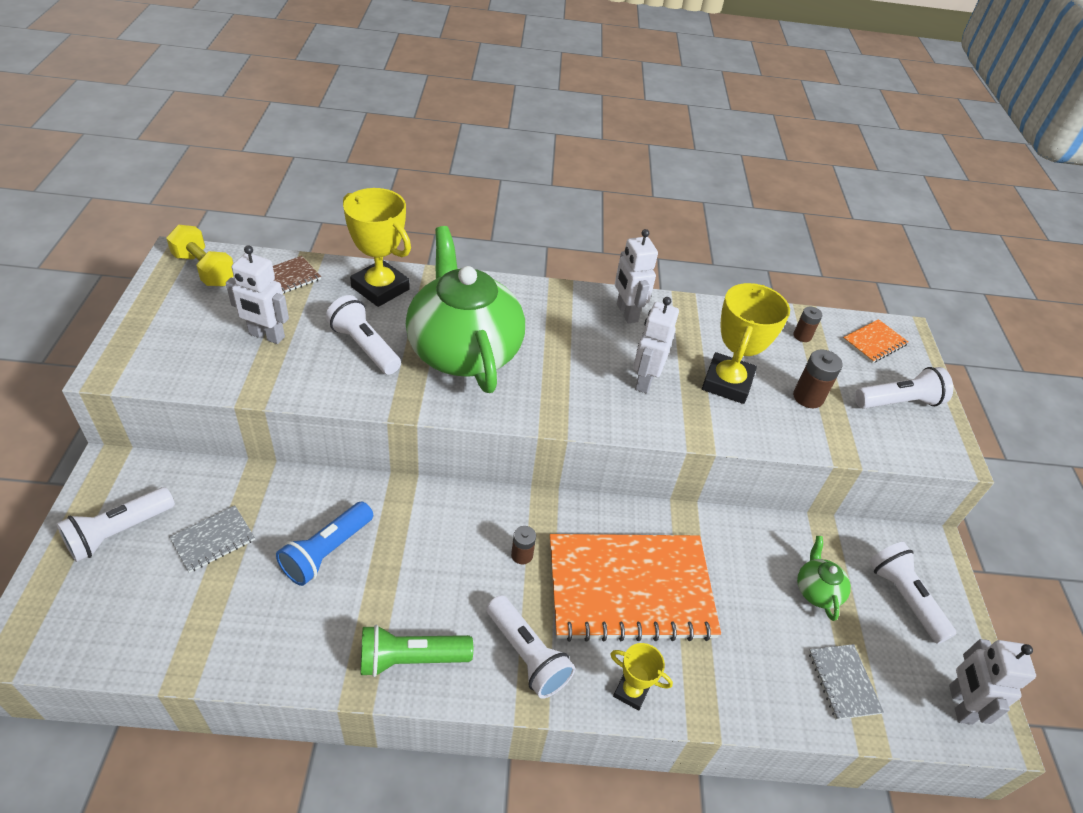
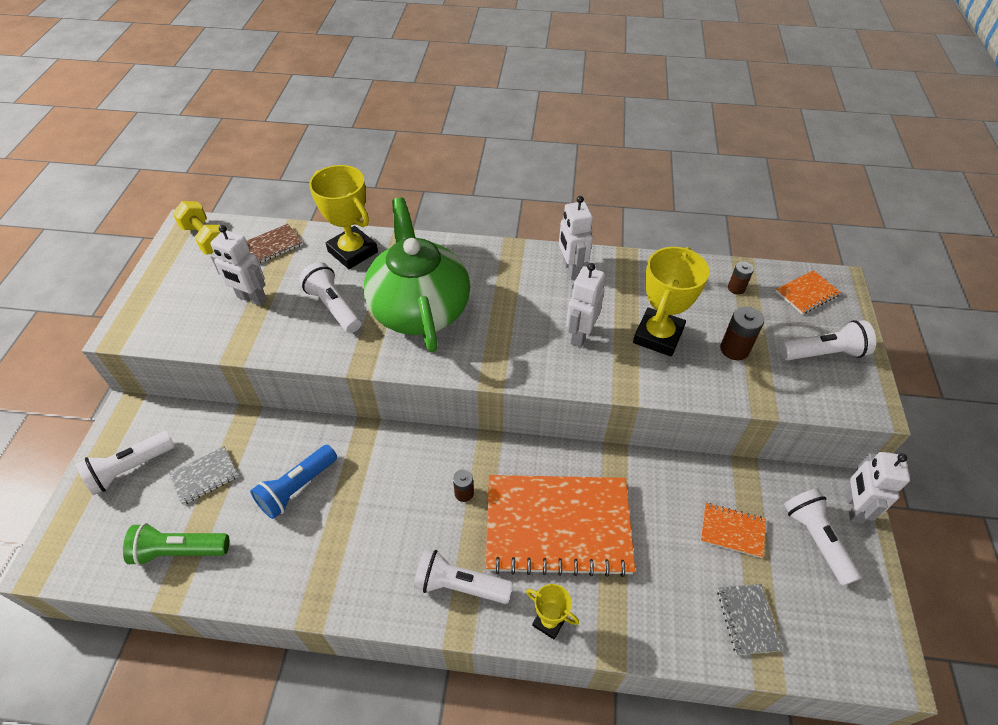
camera: 10 degrees right, 5 degrees up
green flashlight [361,625,473,677] -> green flashlight moved to [123,523,229,566]
white flashlight [486,595,575,699] -> white flashlight turned 135 degrees clockwise [414,549,513,604]
green teapot [797,536,851,621] -> orange notebook [701,503,766,558]
white robot [949,639,1036,725] -> white robot moved to [846,452,910,524]

